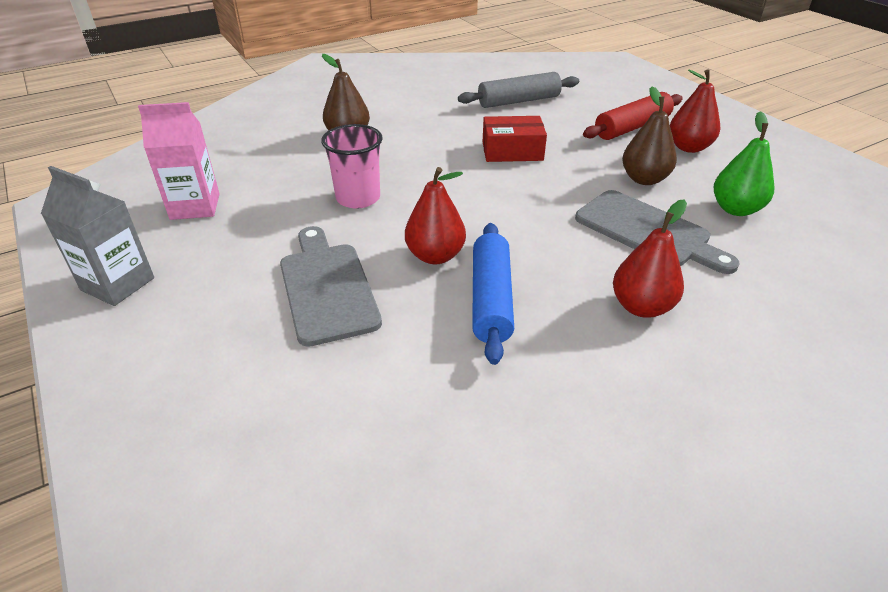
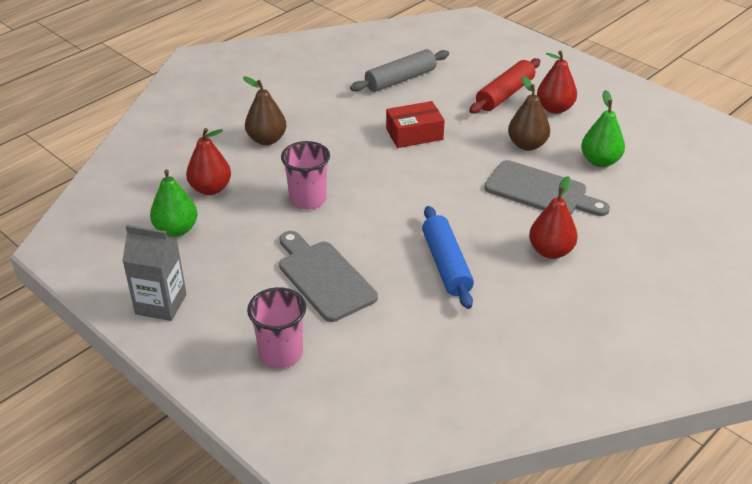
camera: 15 degrees left, 0 degrees up
pink carton [138,102,220,220] -> green pear [150,169,197,237]
red pear [405,167,466,264] -> red pear moved to [186,128,231,195]
none -> pink cup [247,287,306,368]

